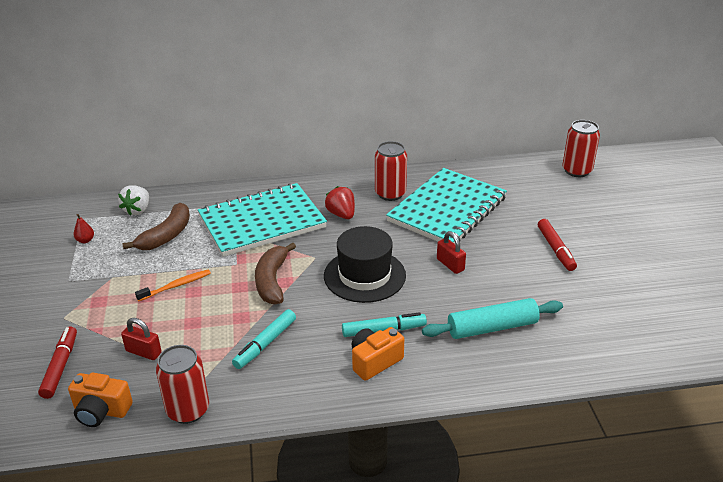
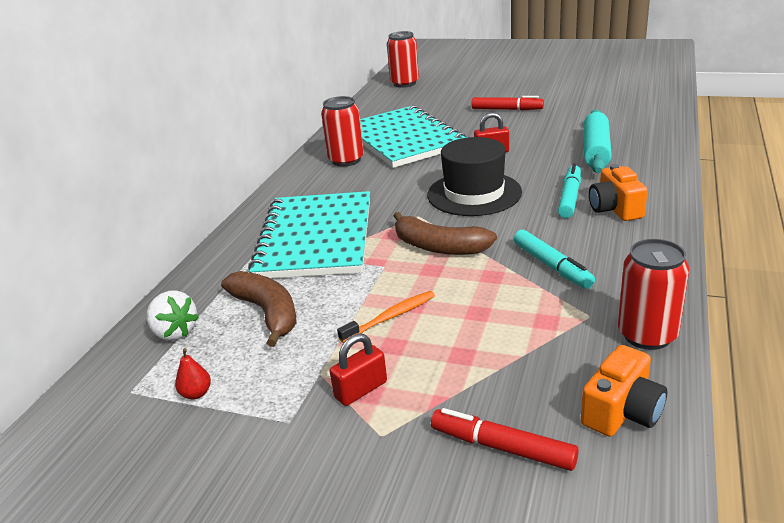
camera: 60 degrees left, 5 degrees down
red padlock [121,318,162,360] -> red padlock moved to [330,334,387,406]
orange toothbrush [135,269,211,301] -> orange toothbrush turned 60 degrees clockwise [337,291,435,343]
red strawberry [325,186,355,219] -> none

